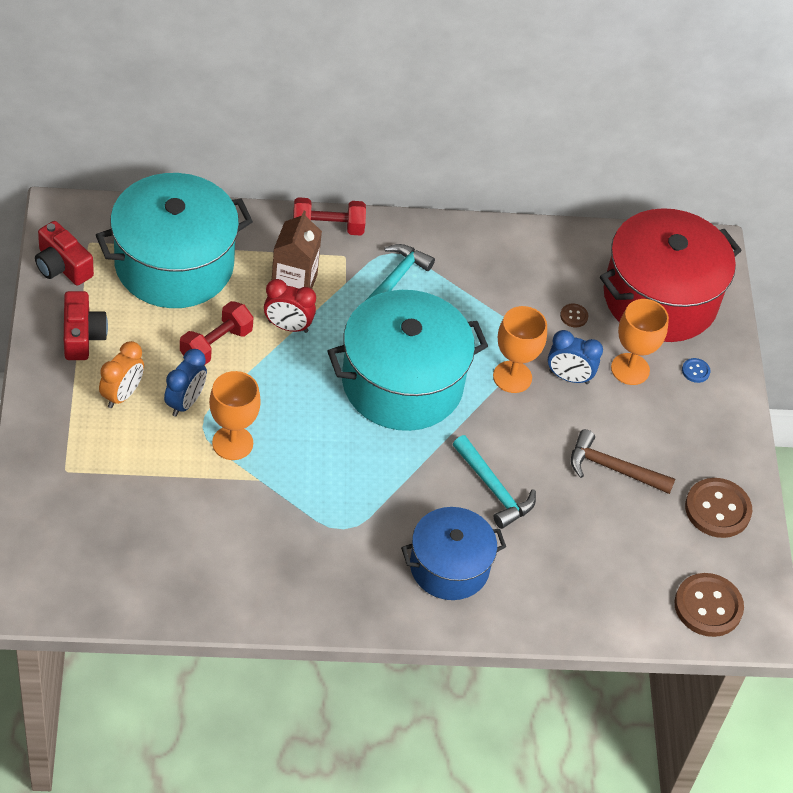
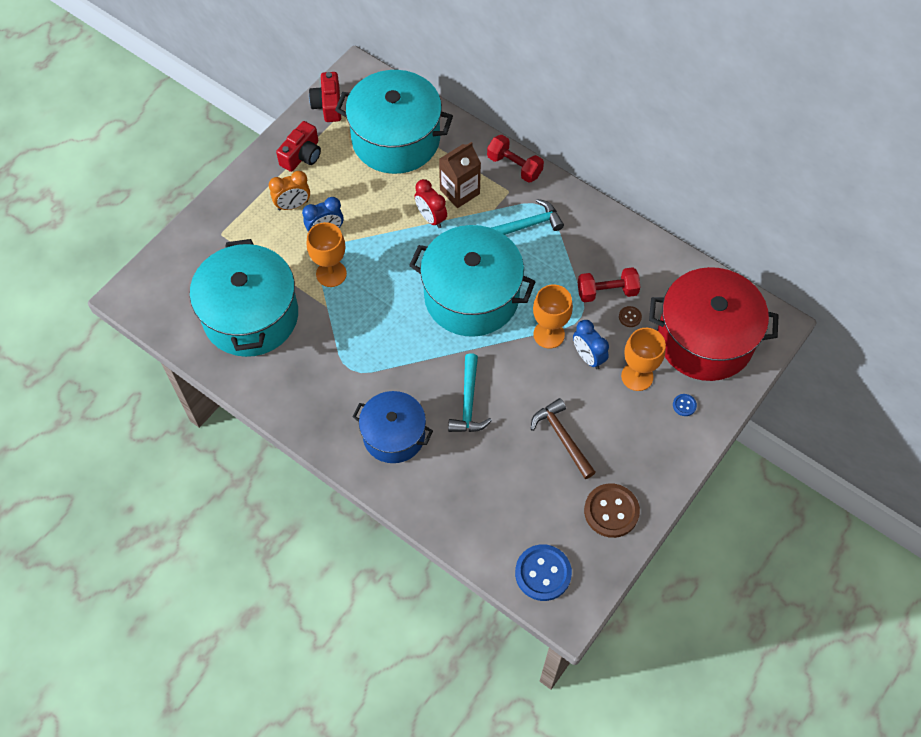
camera: 45 degrees right, 10 degrees up
red dumbbell [180,301,254,365] -> red dumbbell moved to [578,267,640,302]
brown button [674,573,744,637] -> blue button [515,544,572,601]
none -> turquoise pot [190,239,298,357]

